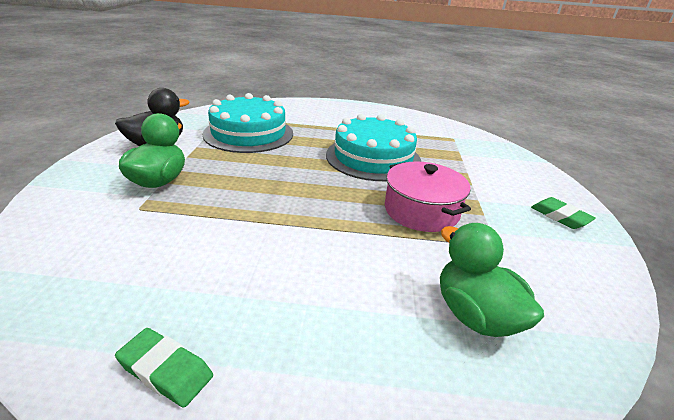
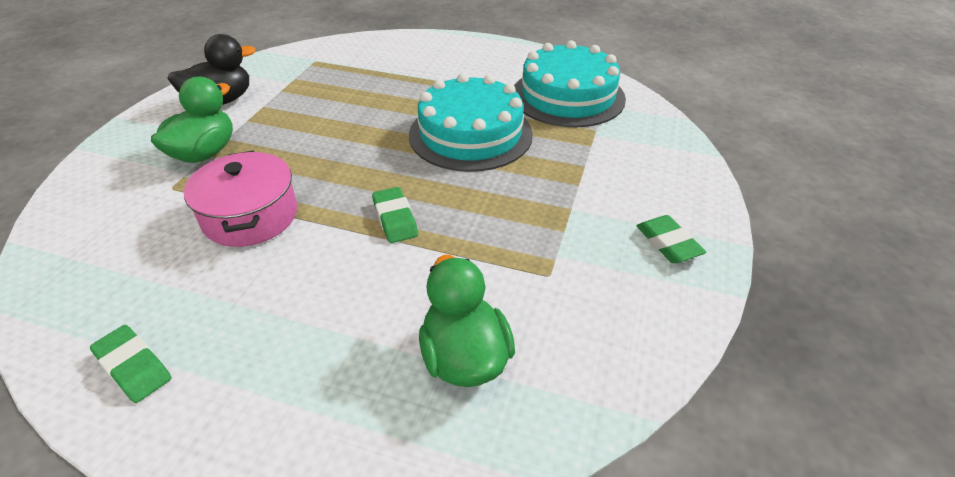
camera: 15 degrees right, 10 degrees up
turquoise cake [203,93,293,153] -> turquoise cake moved to [514,40,626,127]
pink pot [385,162,471,232] -> pink pot moved to [184,151,297,247]
none -> green eraser [372,187,418,243]

